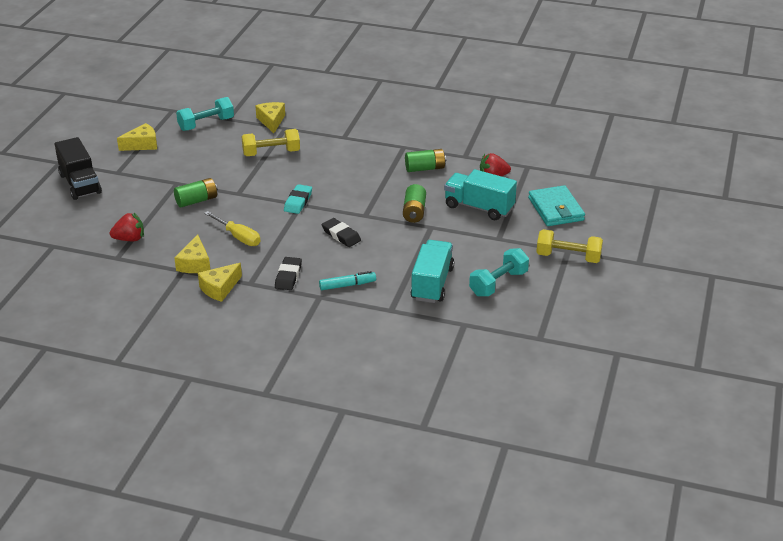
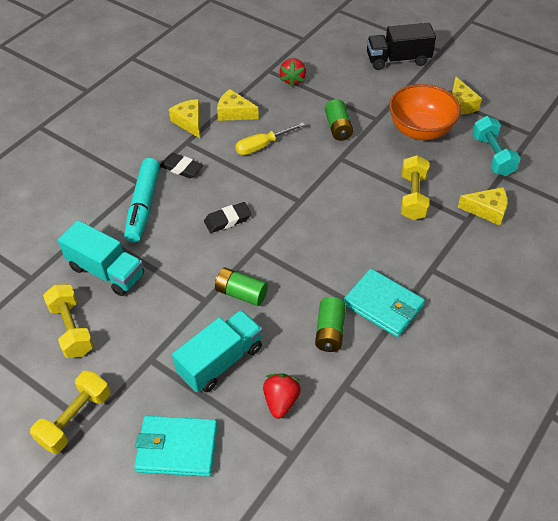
camera: 110 degrees right, 15 degrees up
turquoise eraser [284,184,312,214] -> none
turquoise marker [319,271,376,290] -> turquoise marker [124,158,160,243], size x1.74
turquoise dumbbell [469,248,529,297] -> yellow dumbbell [43,284,94,358]
none -> turquoise wallet [344,269,425,337]
none -> orange bowl [389,84,461,140]

